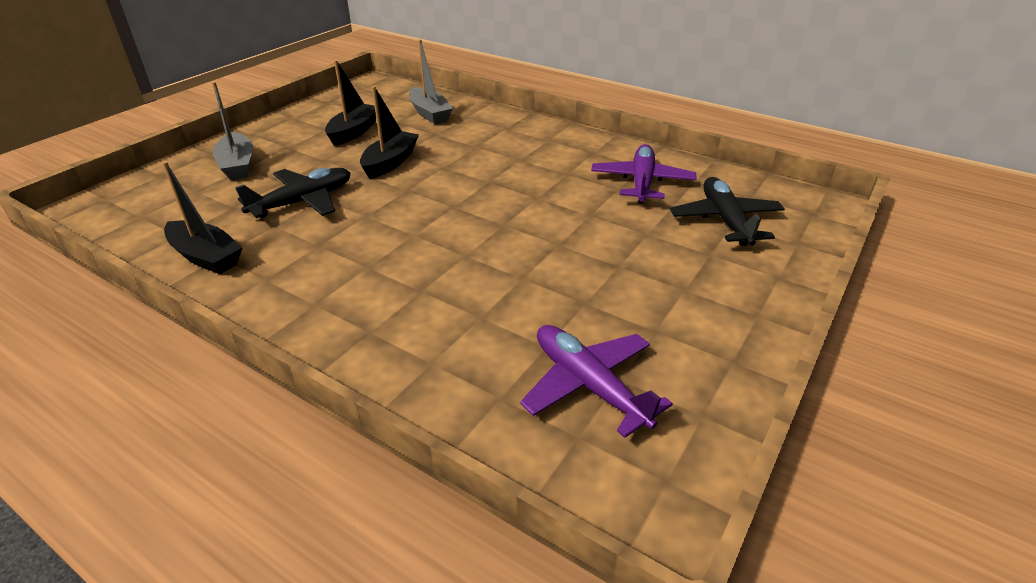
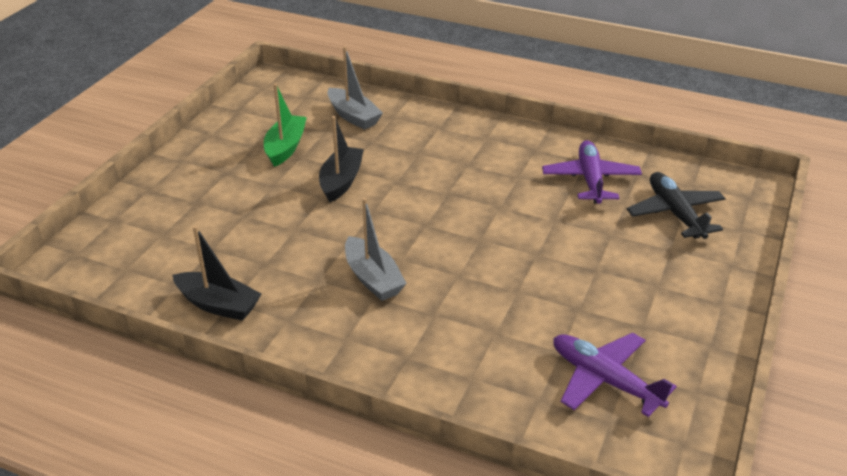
camera: 10 degrees left, 0 degrees up
grey boat [212,82,253,180] -> grey boat moved to [345,198,407,301]
black plane [235,168,350,218] -> none
black boat [325,60,376,146] -> green boat [264,83,307,167]

